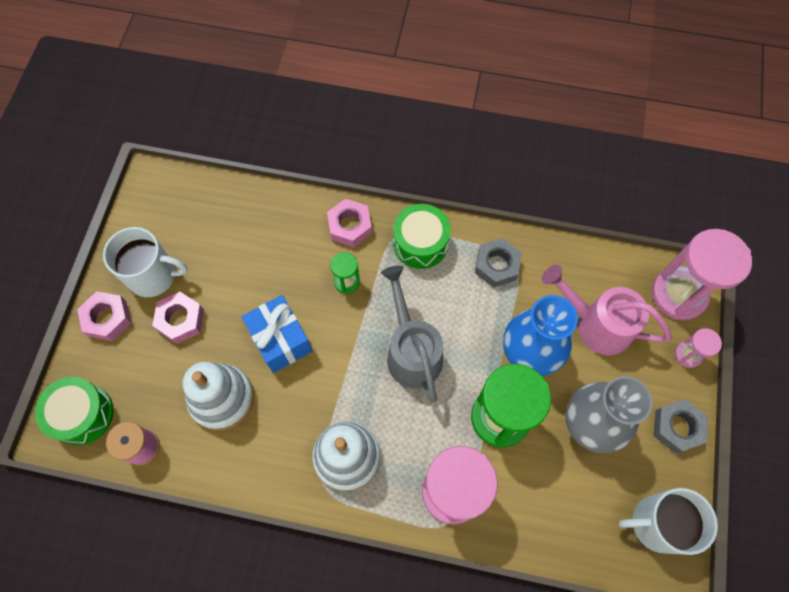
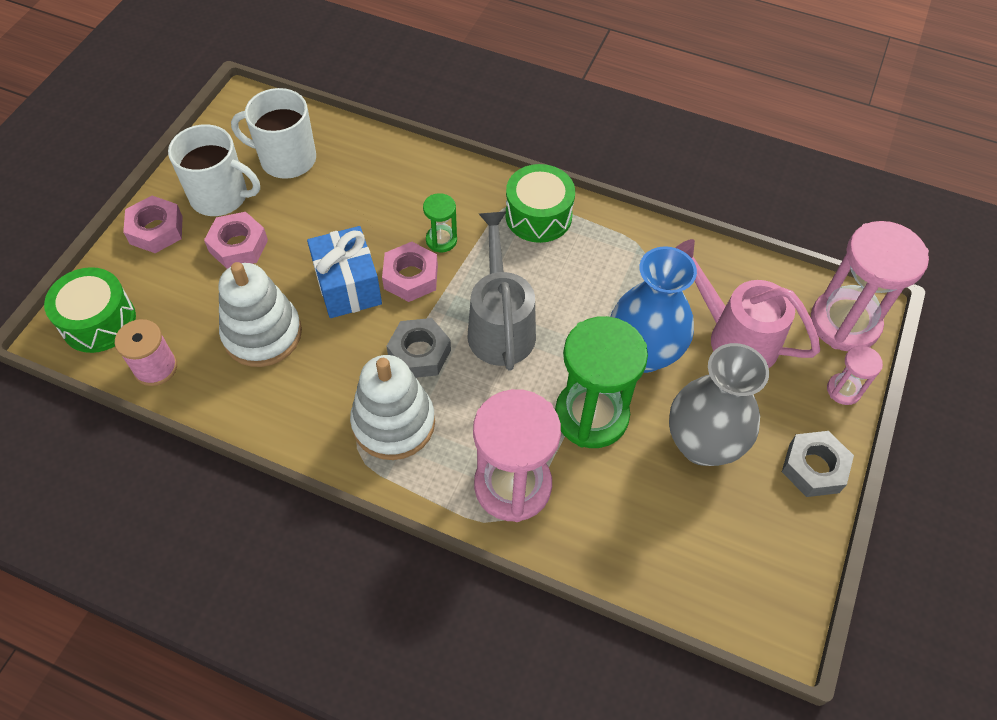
camera: 10 degrees right, 10 degrees down
pink nut [327,199,372,247] -> pink nut moved to [382,242,438,302]
grey nut [475,238,522,288] -> grey nut moved to [386,318,451,378]
white mug [618,488,718,555] -> white mug moved to [231,88,316,179]

